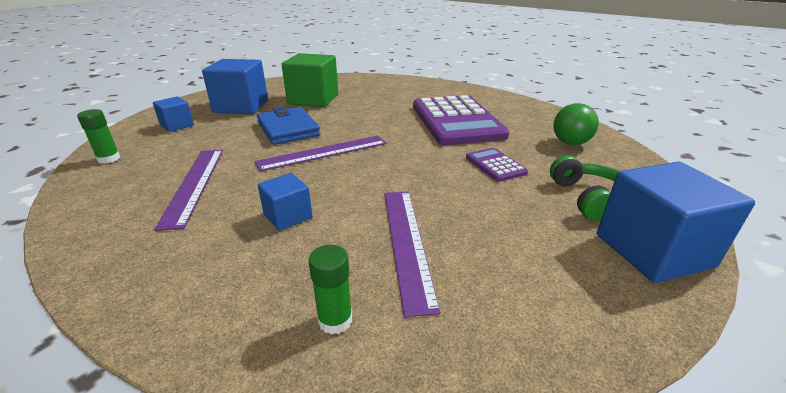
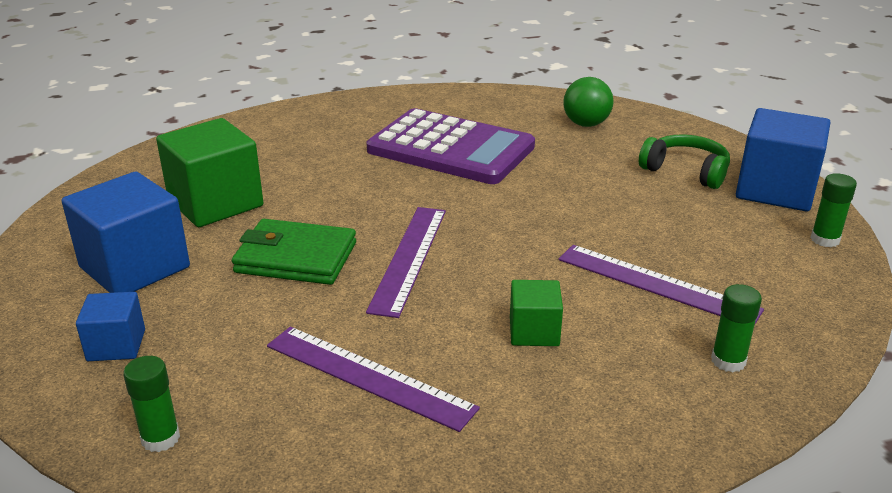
camera: 50 degrees left, 0 degrees up
blue wallet [257,107,320,145] -> green wallet [232,219,356,285]
blue cube [258,173,312,231] -> green cube [510,280,563,346]
purple calculator [466,148,528,182] -> none
none -> green glue stick [810,173,857,247]

